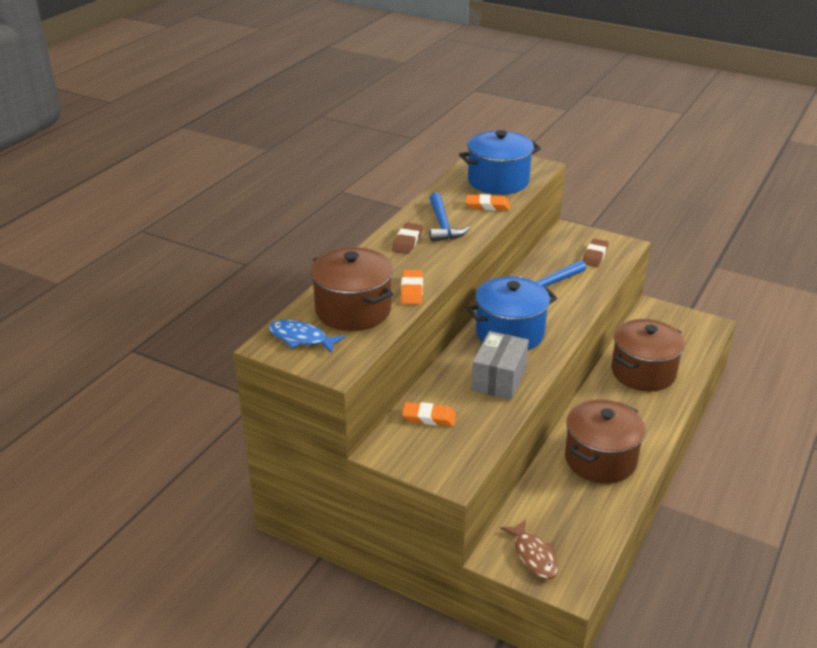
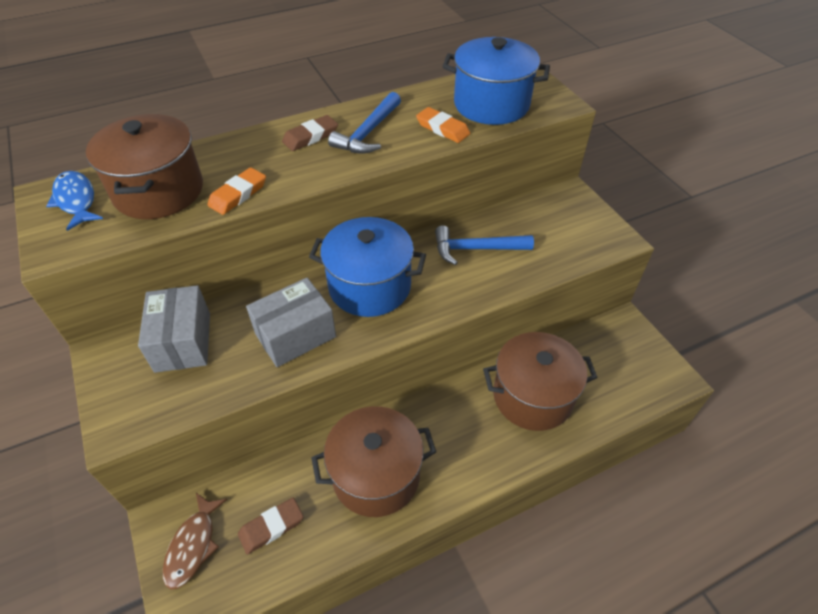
camera: 35 degrees right, 15 degrees up
orange eraser [402,402,456,426] -> grey box [138,285,210,373]
brown eraser [583,239,609,267] -> brown eraser moved to [238,498,303,554]

